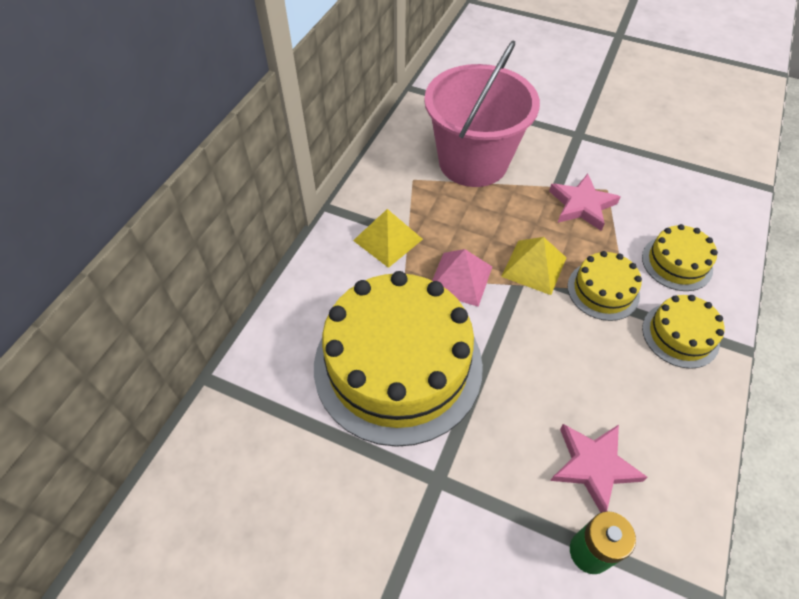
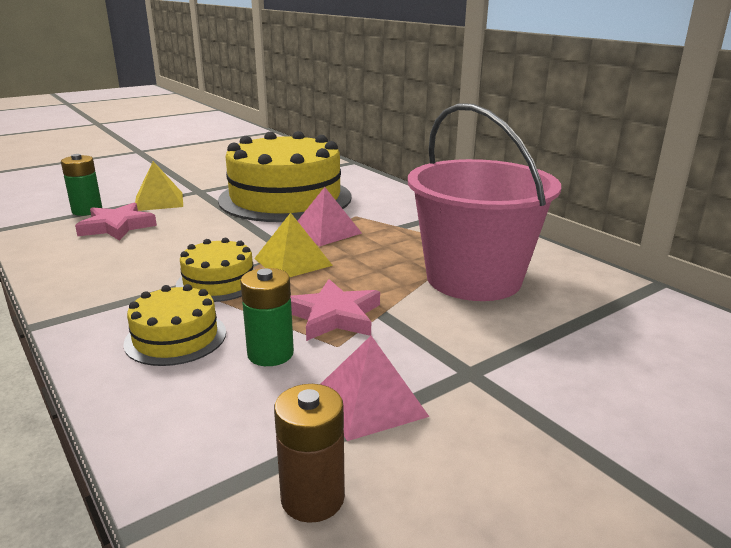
camera: 120 degrees right, 30 degrees down
yellow pyramid [353,209,423,268] -> yellow pyramid moved to [135,161,183,211]
yellow cake [642,295,724,369] -> none
none -> green battery [240,268,294,366]
none -> brown battery [274,384,345,523]
none -> pink pyramid [321,336,429,441]

